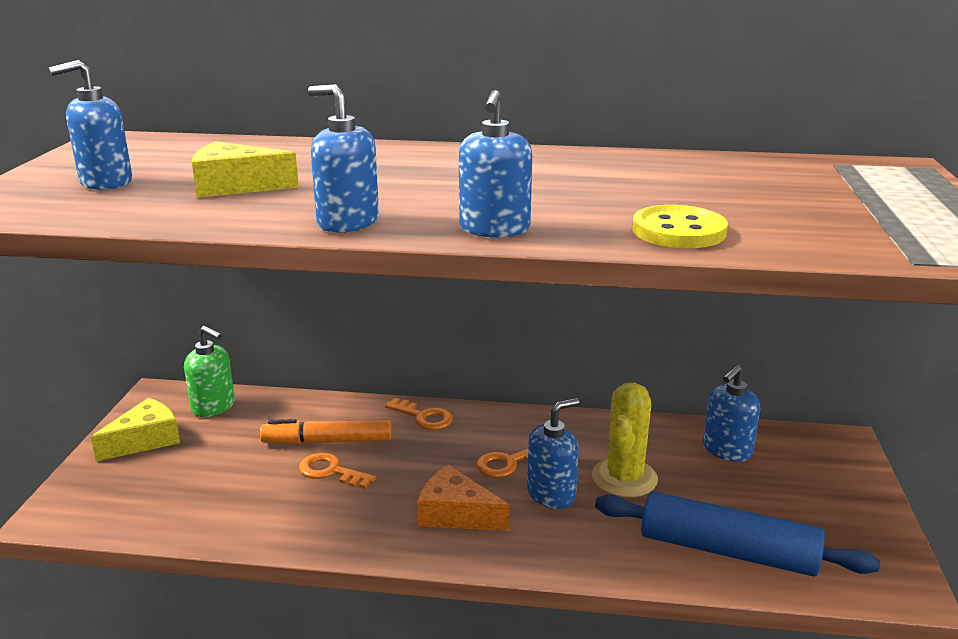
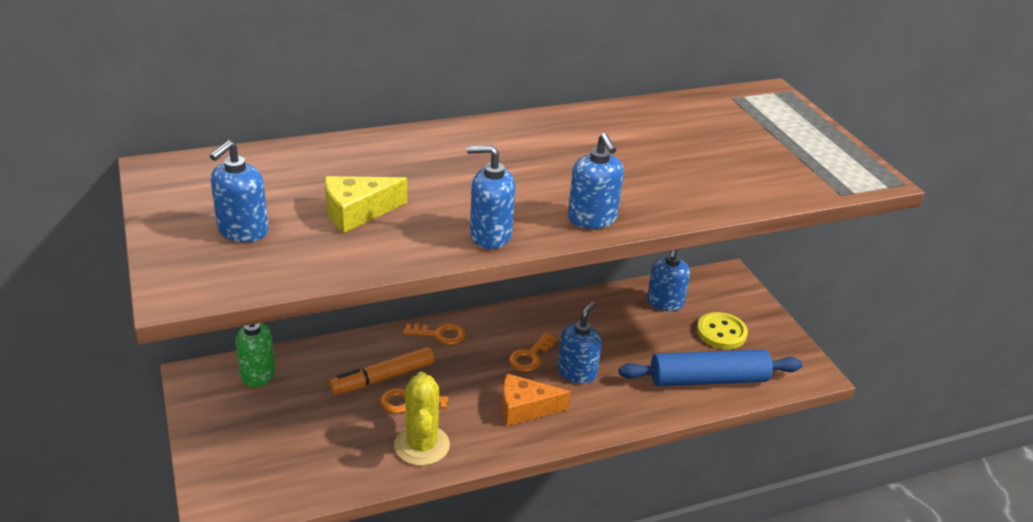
camera: 30 degrees left, 10 degrees up
yellow cheese [91,398,180,461] -> none
yellow cactus [592,382,658,497] -> yellow cactus moved to [394,372,450,466]
yellow button [632,205,728,248] -> yellow button moved to [697,312,748,349]

